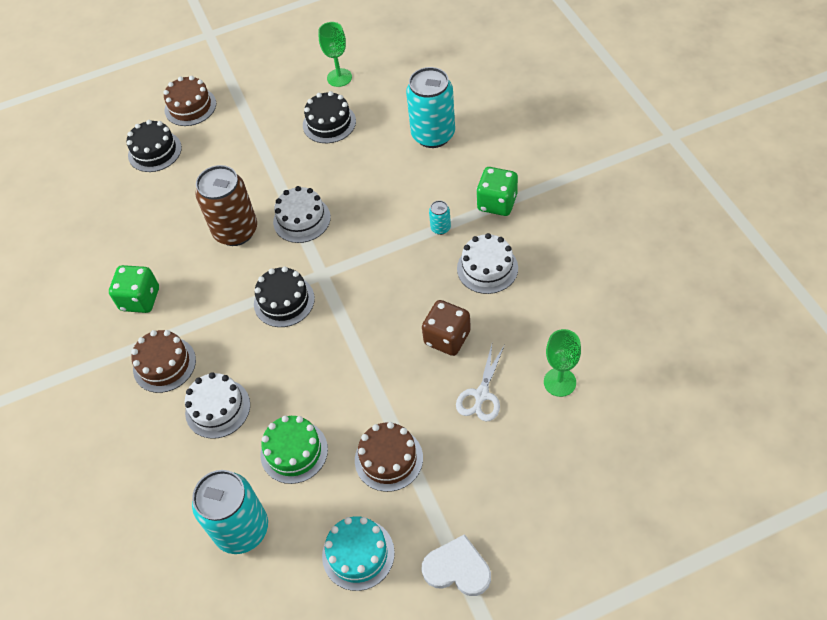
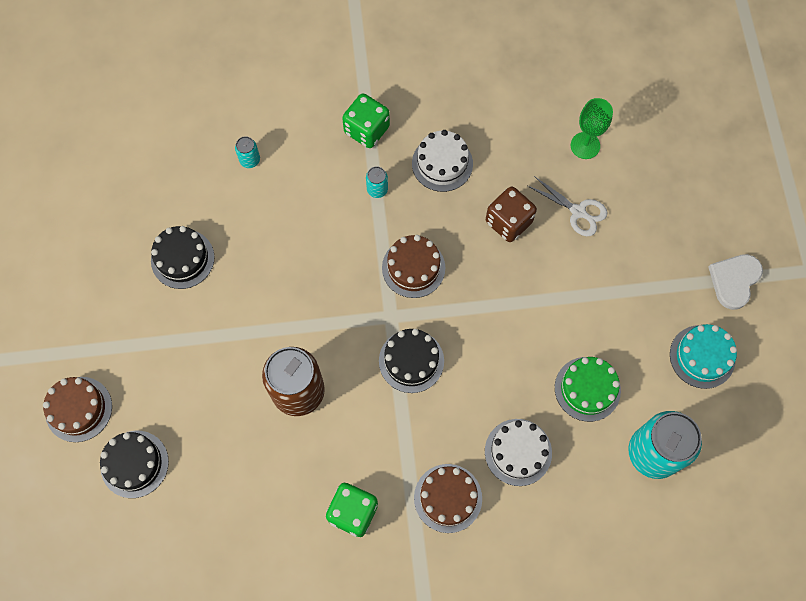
camera: 80 degrees left, 15 degrees up
white cake [273,186,331,243] -> none
green goblet [318,22,352,87] -> none
brown cake [355,422,423,492] -> brown cake moved to [382,235,445,298]
turquoise can [406,67,455,148] -> turquoise can [235,136,260,168], size x0.43

